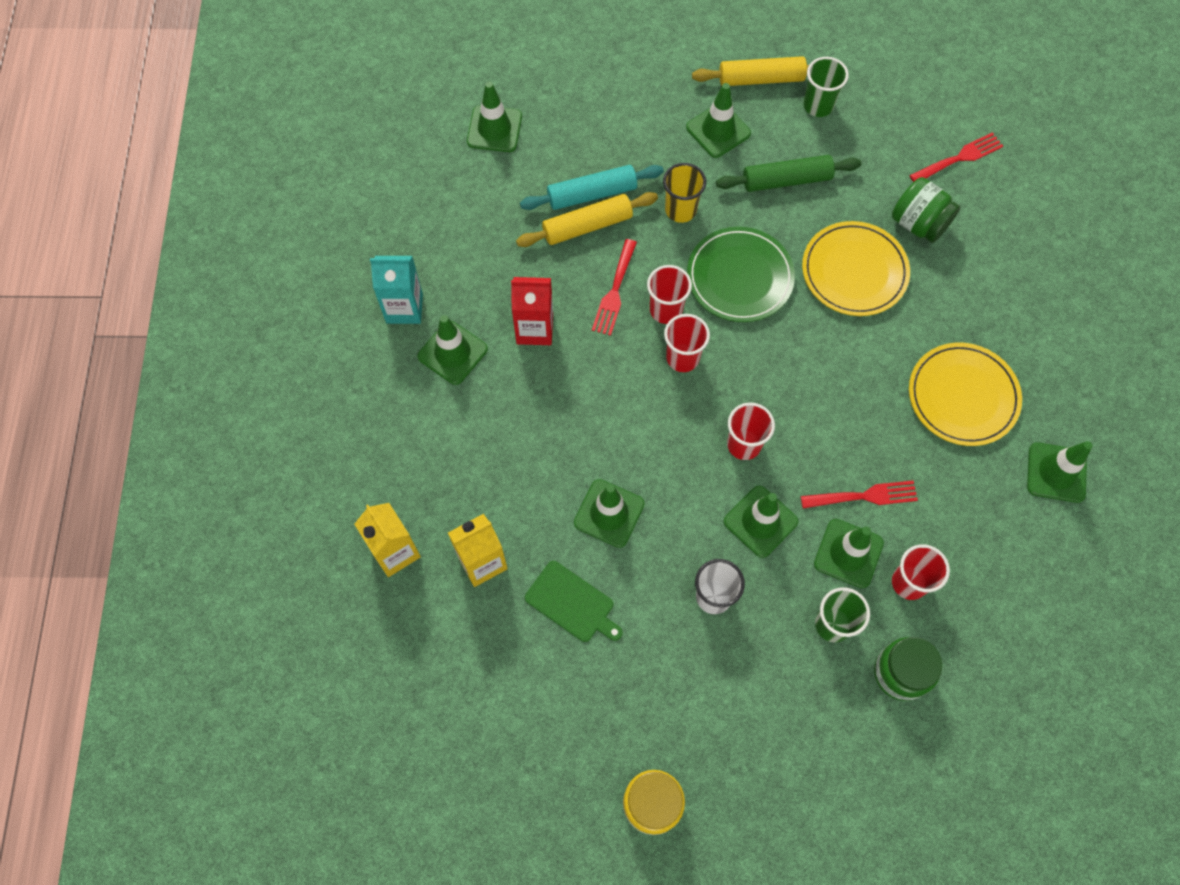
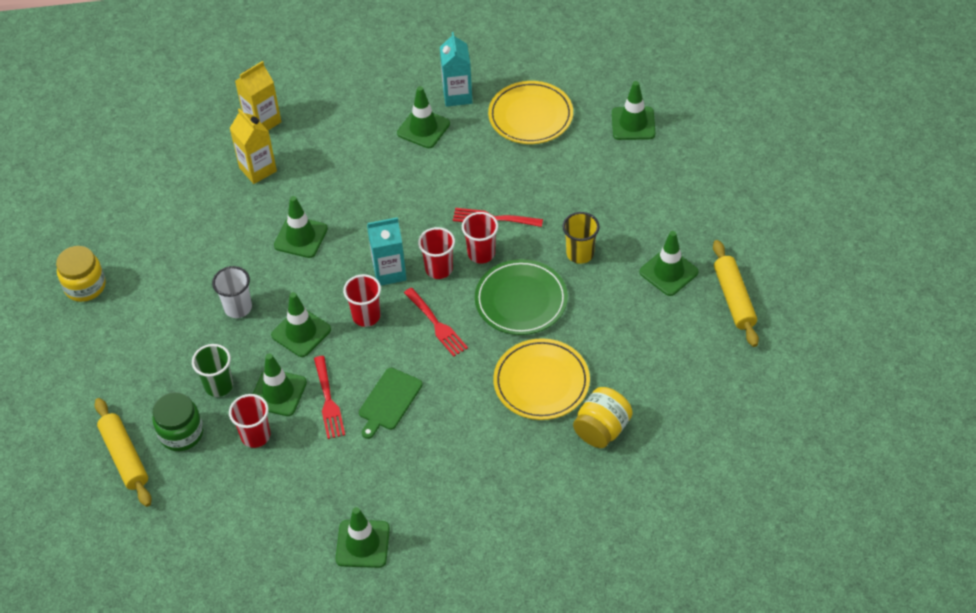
camera: 85 degrees right, 15 degrees down
red carton [511,277,553,345] -> none
yellow rolling pin [516,192,658,247] -> yellow rolling pin moved to [94,398,152,507]
turquoise rolling pin [520,165,664,210] -> none
green cutting board [525,561,623,642] -> green cutting board moved to [359,368,423,439]
green rolling pin [716,155,861,192] -> none
green cup [803,57,849,117] -> none
green jar [892,177,960,243] -> yellow jar [573,387,633,448]
yellow plate [909,343,1022,446] -> yellow plate moved to [488,81,573,144]
red fork [910,132,1003,182] -> red fork moved to [404,288,468,357]
none -> turquoise carton [367,217,407,285]

